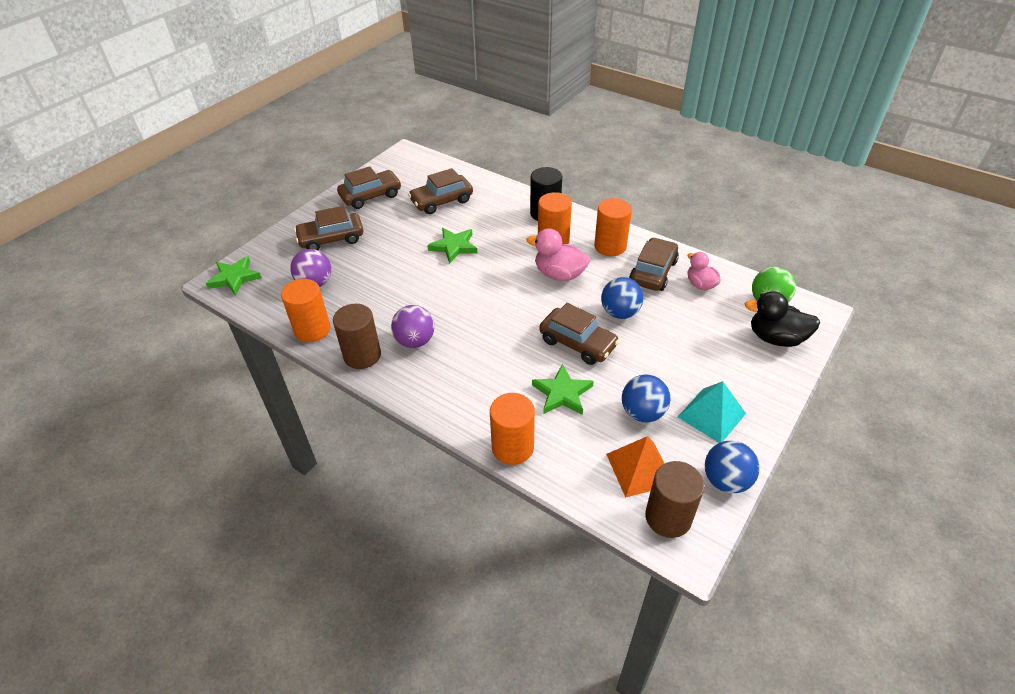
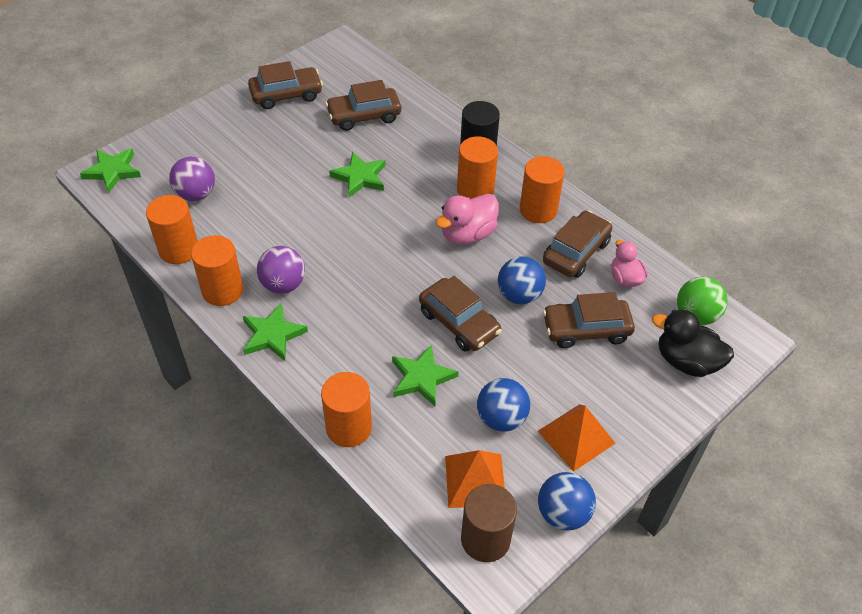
camera: 10 degrees right, 5 degrees up
brown car [294,206,364,250] -> brown car moved to [543,292,635,348]
brown cylinder [333,304,381,369] -> orange cylinder [191,235,243,306]
pink duck [526,228,590,281] -> pink duck turned 75 degrees counterclockwise [436,194,499,245]
turquoise pyramid [678,381,746,443] -> orange pyramid [538,404,615,472]
none -> green star [243,303,308,361]

